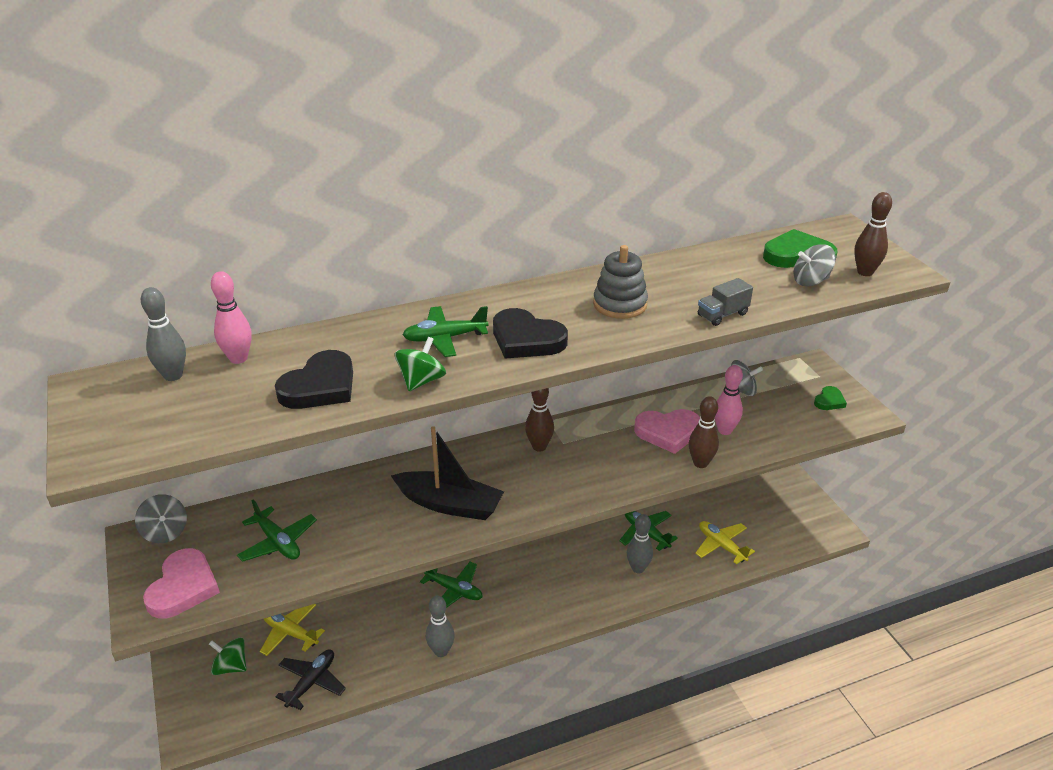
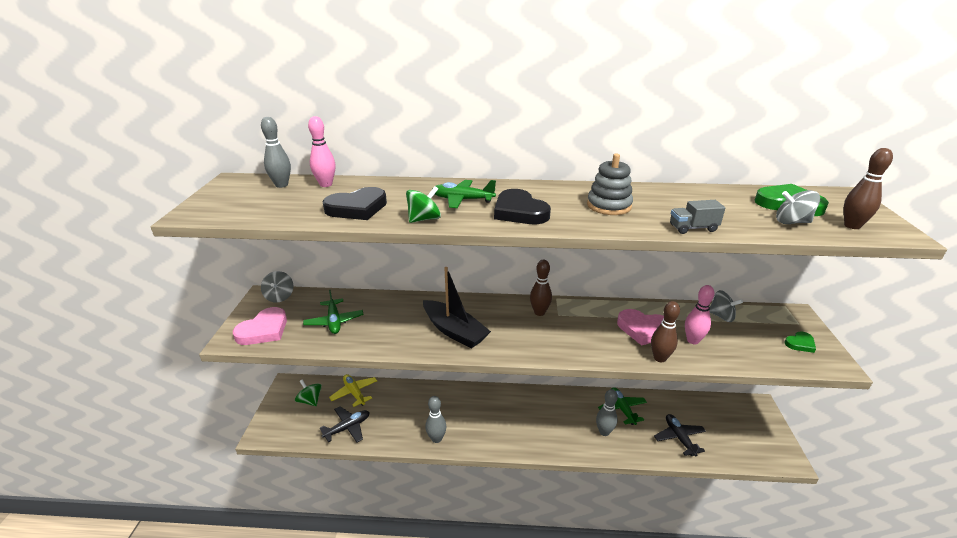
camera: 25 degrees right, 5 degrees down
green plane [420,562,482,608] -> none
yellow plane [695,521,755,564] -> black plane [654,414,706,457]

